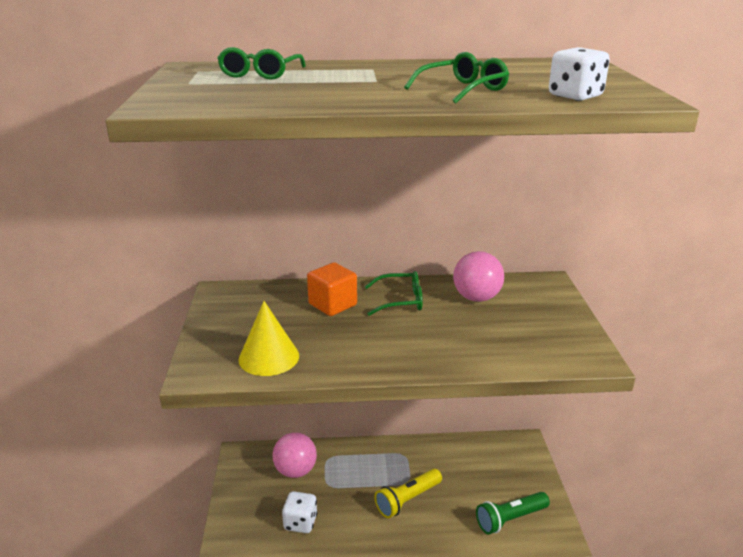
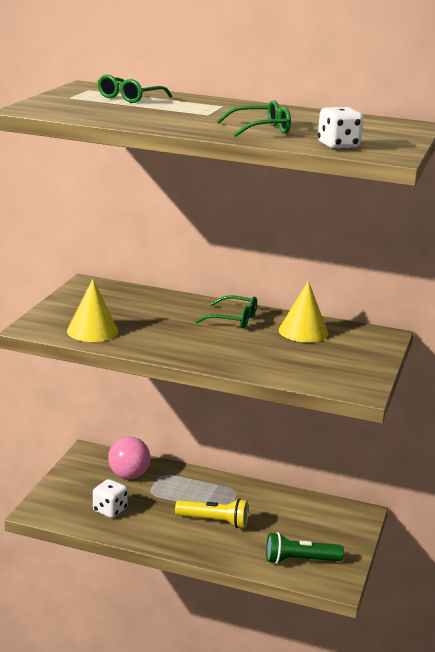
camera: 20 degrees right, 5 degrees down
orange cube [307,262,357,316] -> none
yellow flashlight [374,469,442,518] -> yellow flashlight turned 150 degrees counterclockwise [175,498,249,528]
pink ball [453,251,504,302] -> yellow cone [279,281,328,343]

